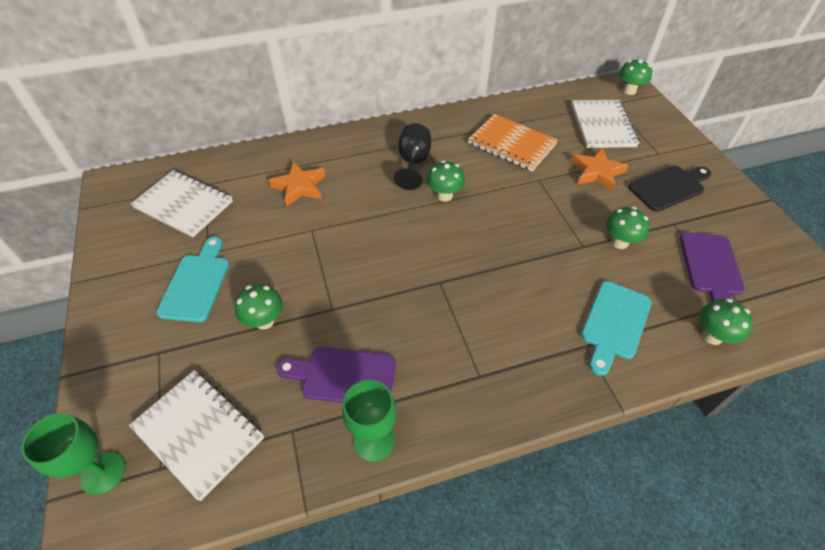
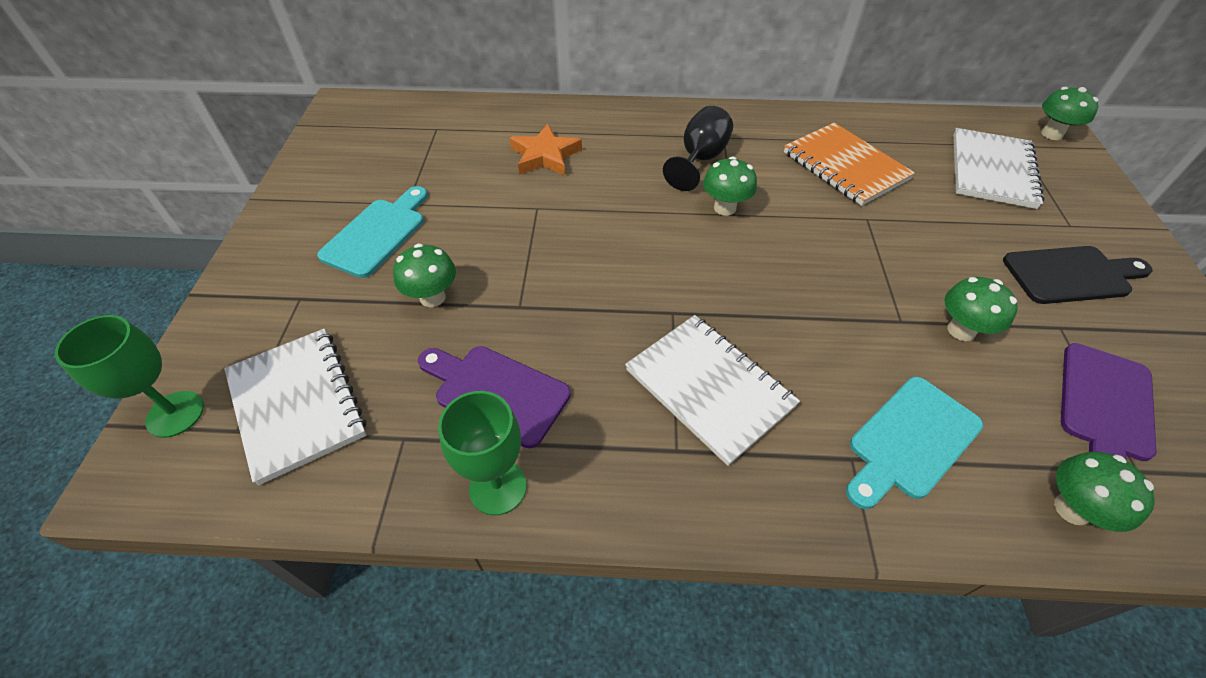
camera: 20 degrees right, 0 degrees up
white notebook [130,170,233,237] -> white notebook moved to [625,315,800,466]
orange star [571,148,628,191] -> none

